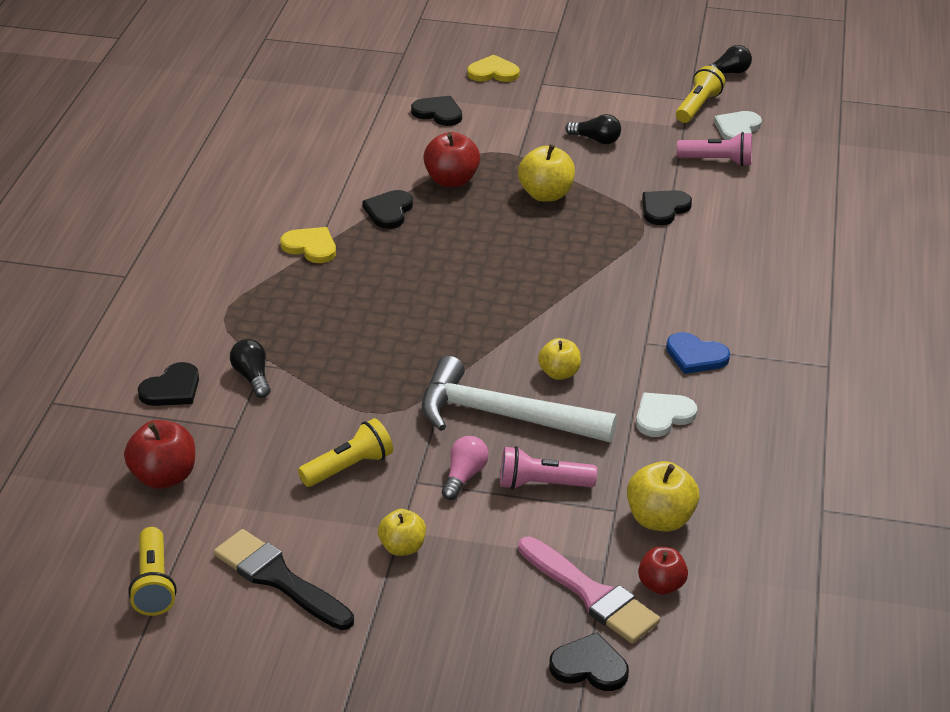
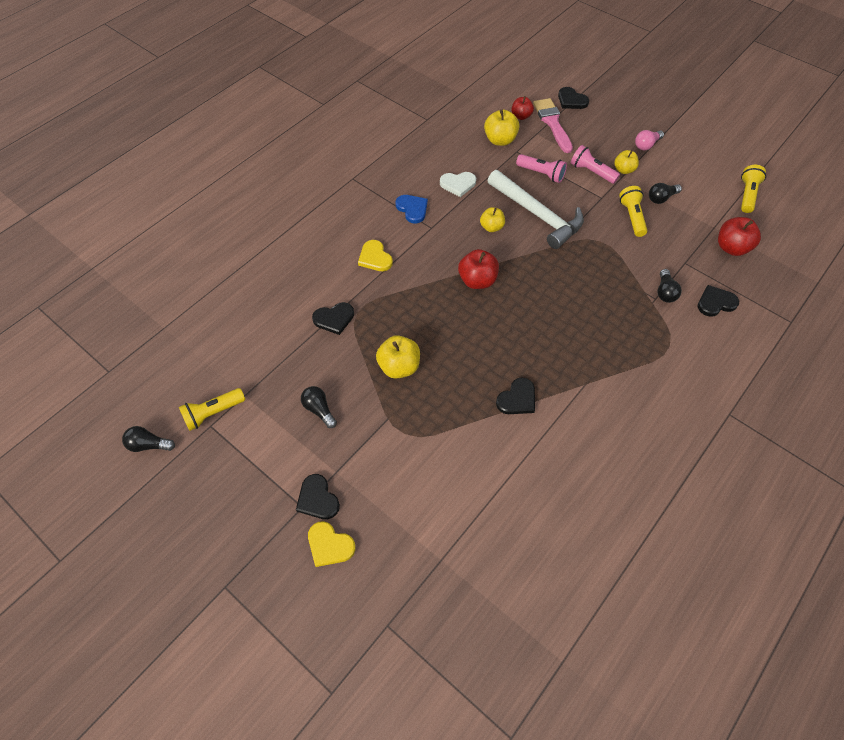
camera: 150 degrees left, 20 degrees up
black brush [214,529,354,630] -> none
yellow heart [280,227,336,263] -> yellow heart moved to [358,240,393,271]
yellow flashlight [298,418,393,487] -> yellow flashlight turned 90 degrees clockwise [619,186,647,237]
black heart [411,96,462,126] -> black heart moved to [296,474,340,519]
red apple [423,132,480,187] -> red apple moved to [458,249,499,289]
pink light bulb [442,436,489,500] -> pink light bulb moved to [635,130,664,150]
pink flashlight [677,132,752,166] -> pink flashlight moved to [571,145,620,184]
white heart [714,111,762,140] -> none
none -> black light bulb [649,183,682,204]

